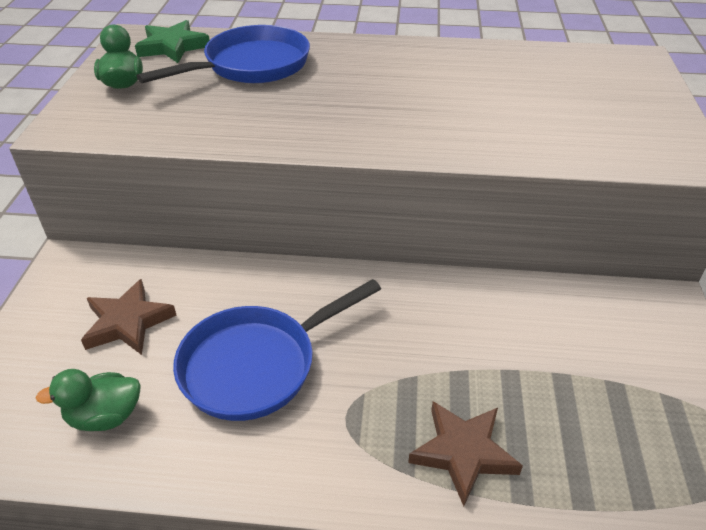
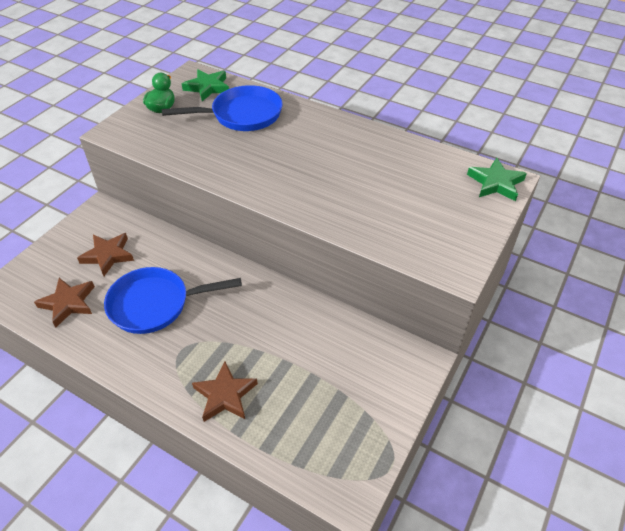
camera: 25 degrees right, 5 degrees up
green duck [36,369,141,431] -> brown star [34,278,95,328]
none -> green star [467,158,527,201]

